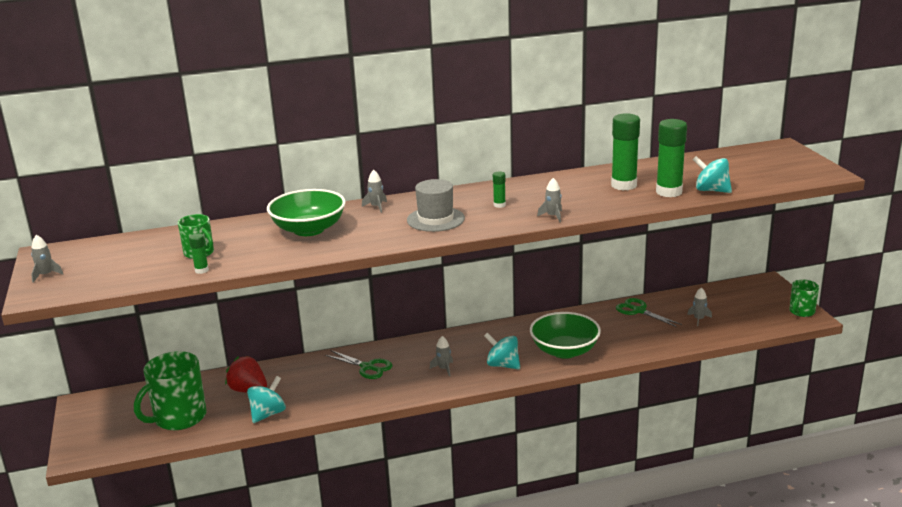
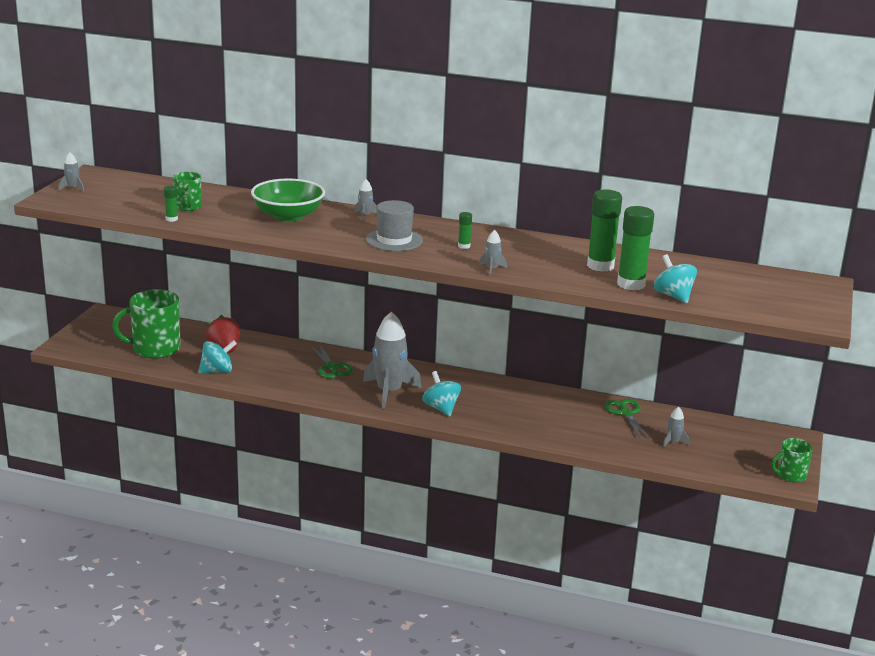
camera: 30 degrees right, 0 degrees up
grey rocket [429,336,453,376] -> grey rocket [363,311,421,409], size x2.31
green bowl [530,312,601,359] -> none

